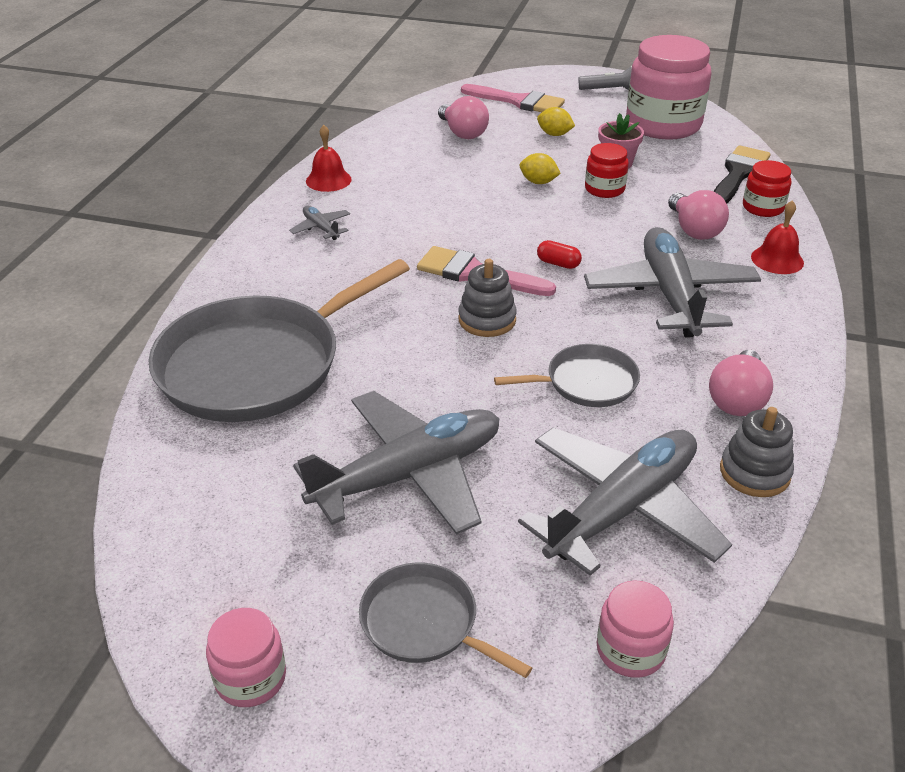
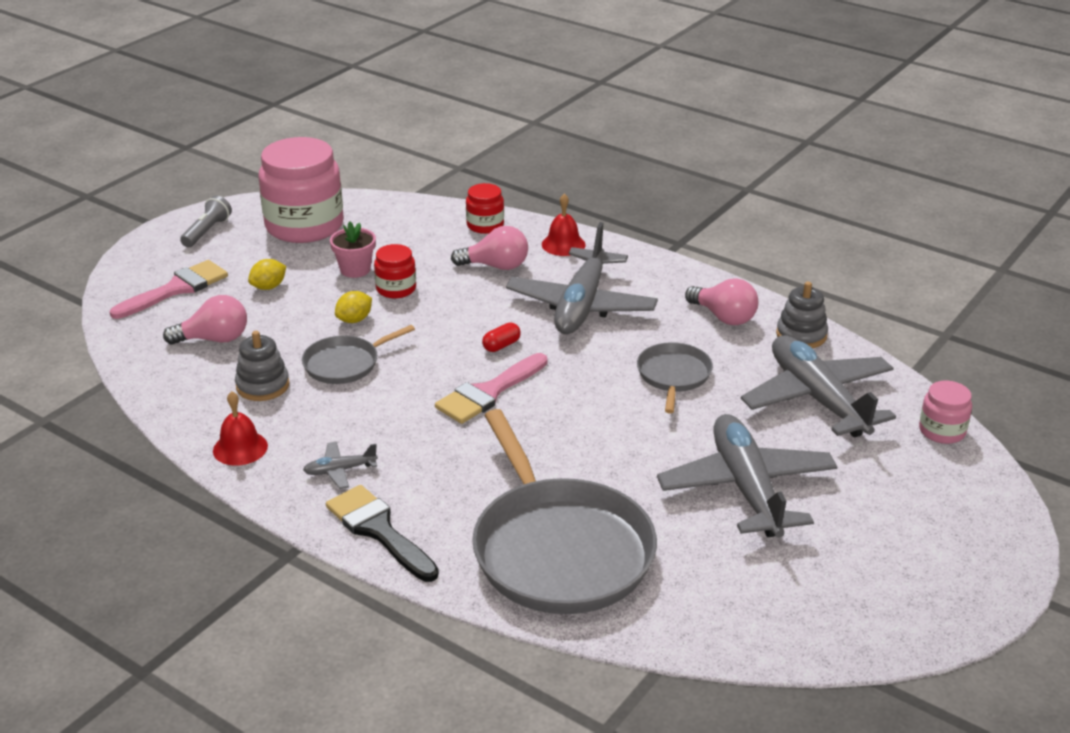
camera: 70 degrees left, 5 degrees down
pink jar [206,608,286,707] -> none
grey pan [359,562,532,678] -> grey pan moved to [302,325,415,384]
grey stacking toy [458,259,517,337] -> grey stacking toy moved to [235,331,290,401]
grey plane [584,227,761,338] -> grey plane turned 90 degrees counterclockwise [506,222,658,334]
black brush [714,145,770,204] -> black brush moved to [326,485,439,582]

